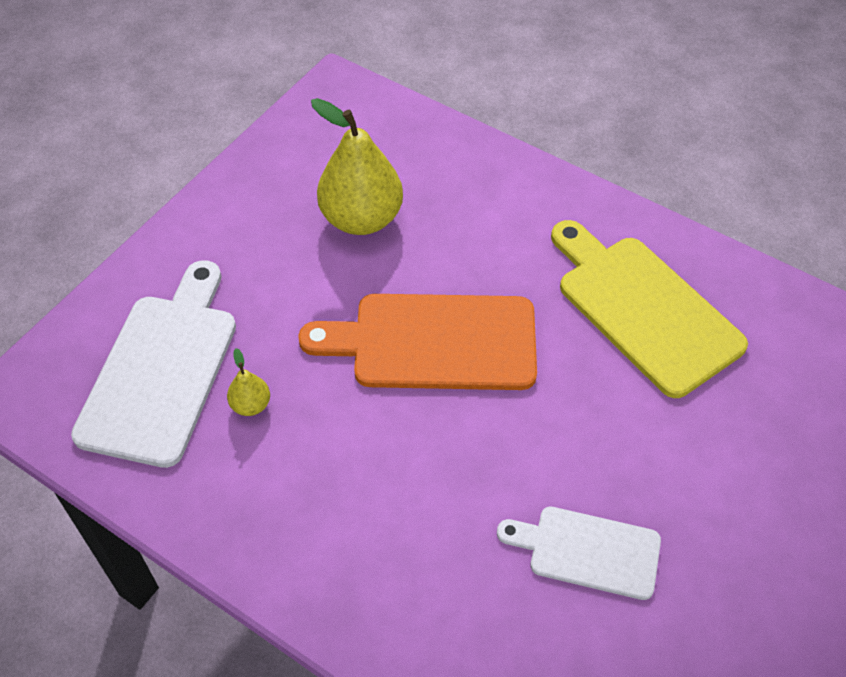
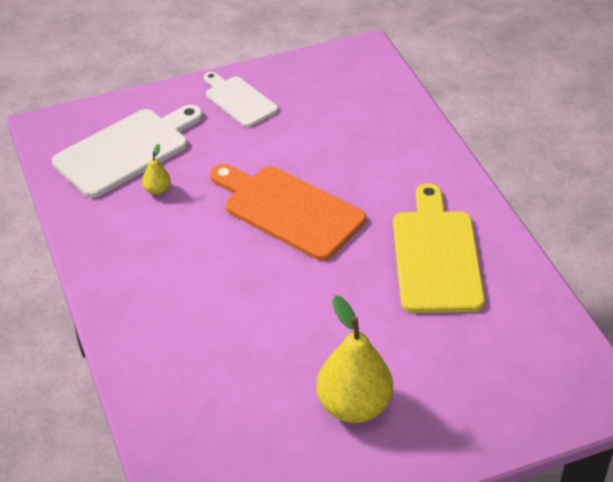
camera: 35 degrees right, 10 degrees down
yellow pear [311,98,403,235] -> yellow pear moved to [316,295,393,423]
white cutting board [497,507,661,600] -> white cutting board moved to [204,72,278,127]

